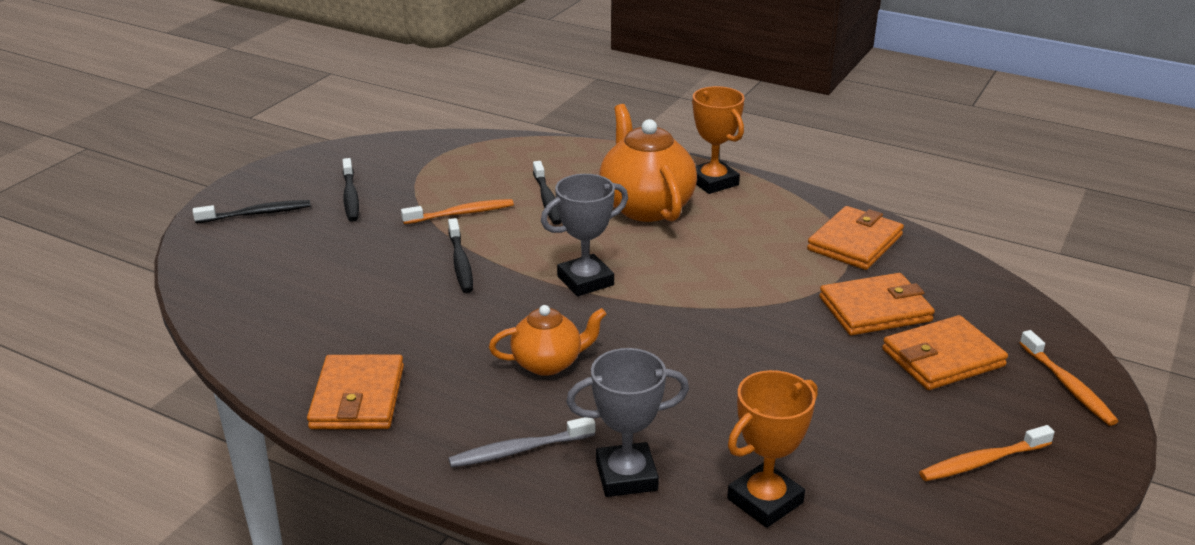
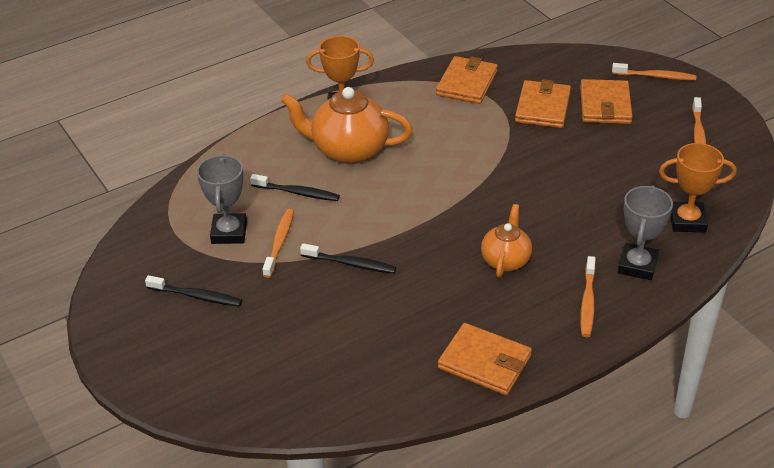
camera: 60 degrees left, 10 degrees up
black toothbrush [193,200,311,223] -> none
grey toothbrush [448,417,595,468] -> orange toothbrush [580,256,596,337]
grey trophy [541,174,628,296] -> grey trophy moved to [197,154,247,244]
orange trophy [727,370,818,528] -> orange trophy turned 75 degrees counterclockwise [659,143,736,232]
orange wallet [807,206,904,270] -> orange wallet turned 45 degrees clockwise [436,56,498,104]

